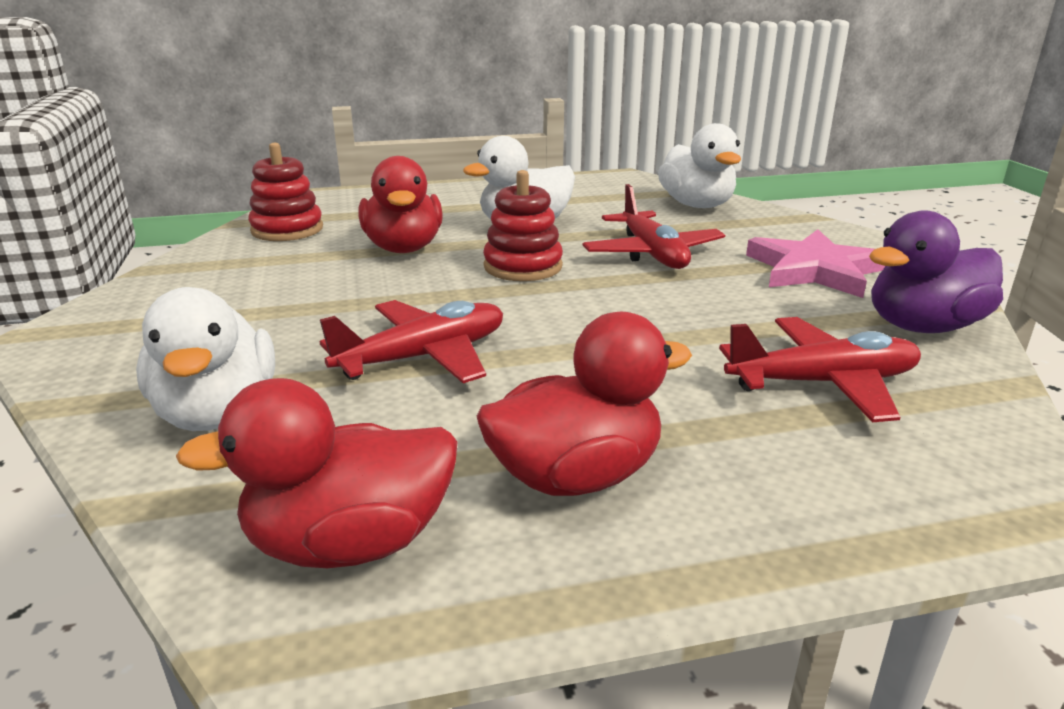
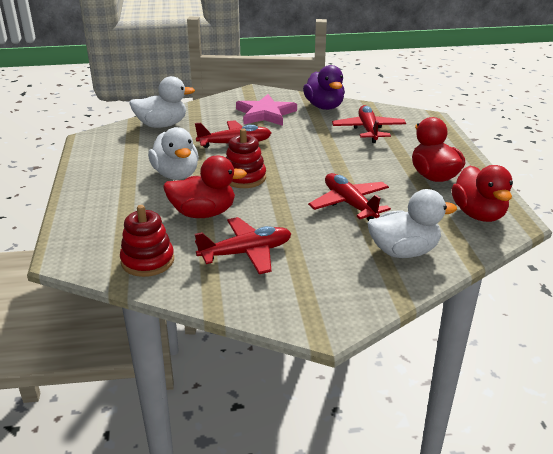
camera: 85 degrees left, 5 degrees up
none -> red plane [195,217,292,274]

